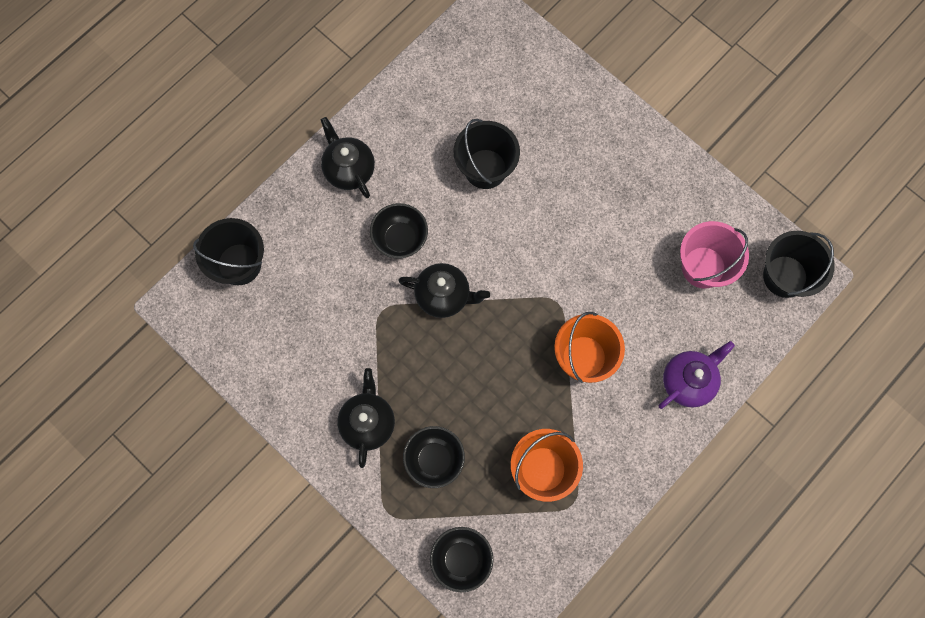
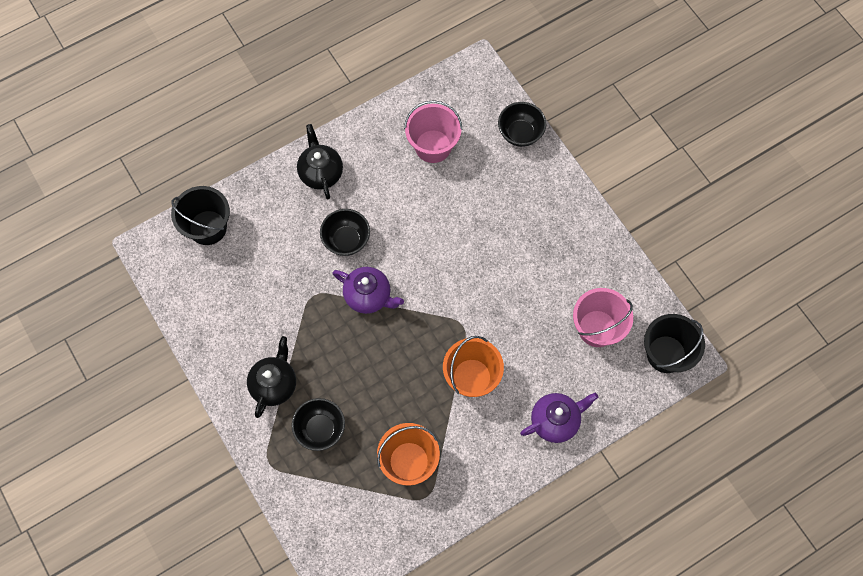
camera: 15 degrees right, 5 degrees down
black teapot [398,263,490,318] -> purple teapot [333,267,404,314]
black bowl [430,527,493,592] -> black bowl moved to [498,102,546,147]
black bucket [454,119,520,189] -> none
none -> pink bucket [404,100,462,163]

